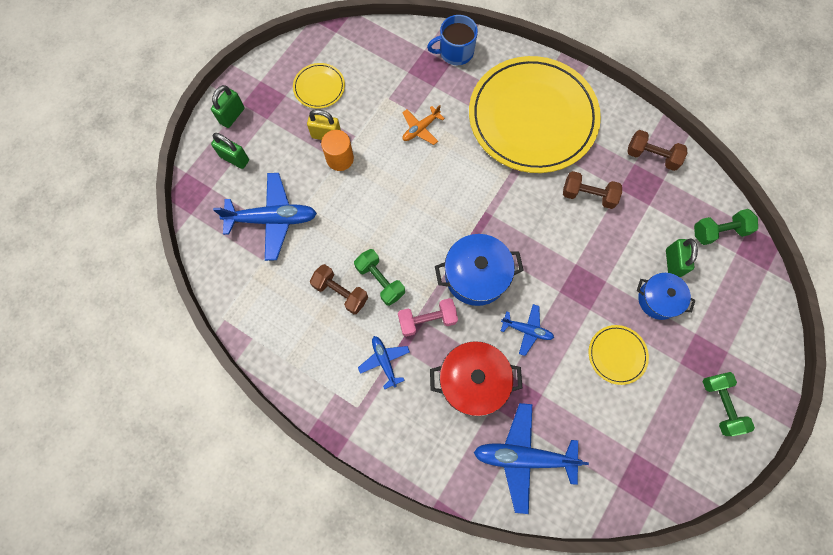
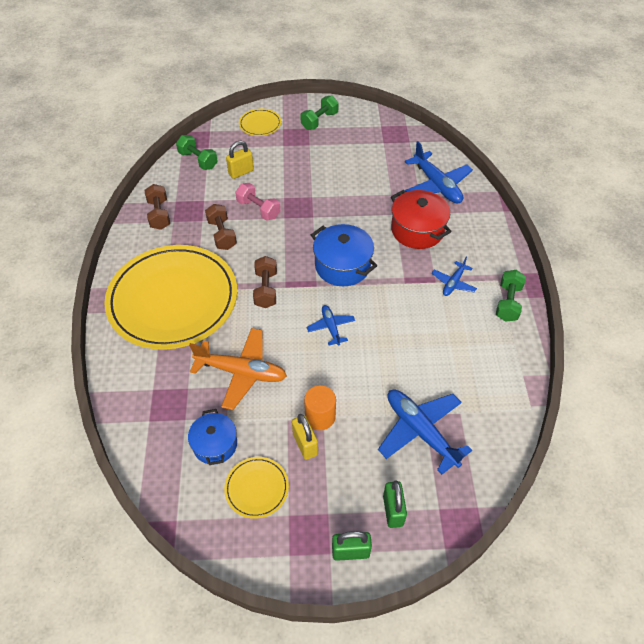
camera: 125 degrees left, 20 degrees down
brown dumbbell [310,264,368,314] -> brown dumbbell moved to [253,256,277,308]
green dumbbell [354,249,405,306] -> green dumbbell moved to [496,270,526,322]
pink dumbbell [398,298,458,337] -> pink dumbbell moved to [235,183,280,221]
orange plane [402,105,445,145] -> orange plane [189,328,287,410], size x1.84
blue mug [427,15,478,65] -> none
blue plane [501,304,554,356] -> blue plane moved to [306,305,355,346]
yellow plate [589,325,649,385] -> yellow plate moved to [239,109,281,136]
blue pot [637,273,696,320] -> blue pot moved to [188,409,237,465]
green padlock [666,239,698,277] -> yellow padlock [226,141,254,179]

